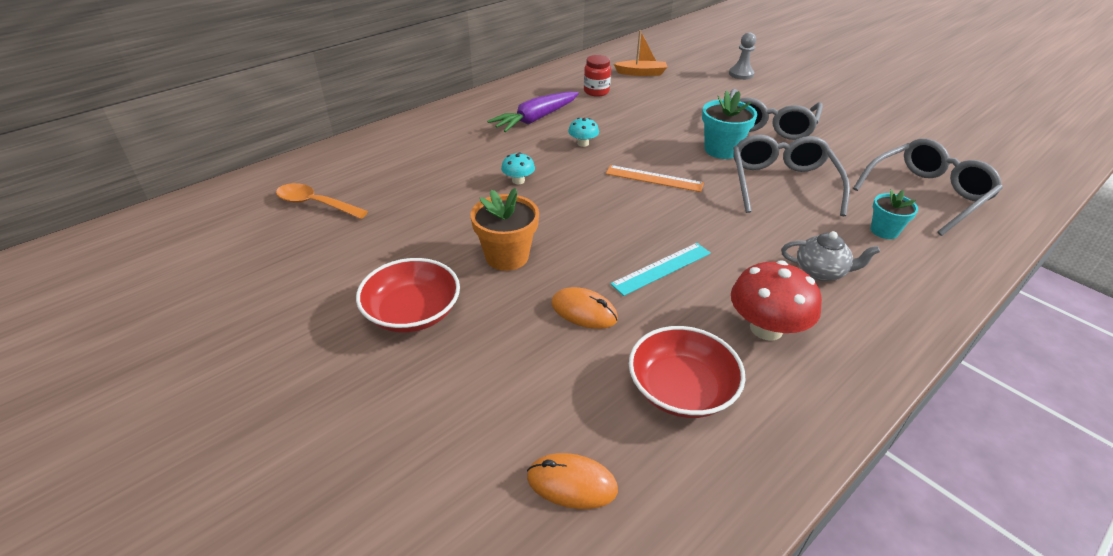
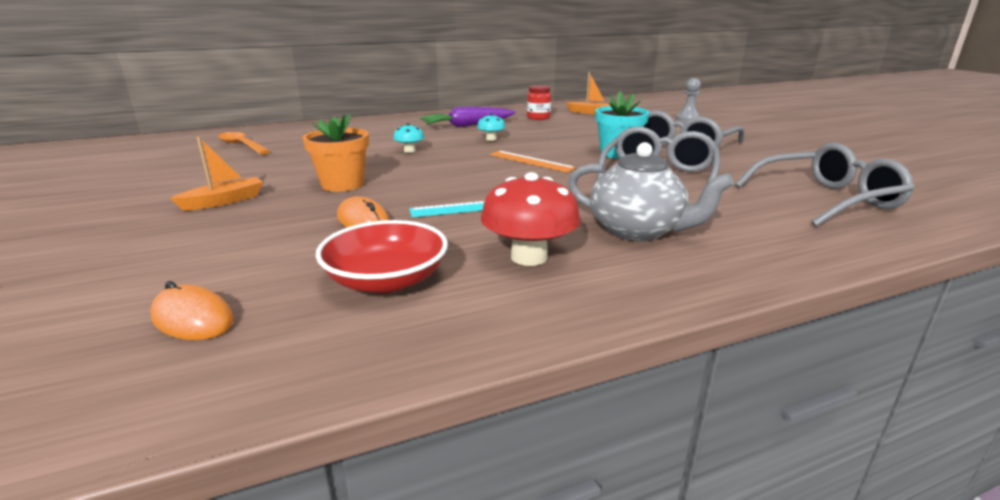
camera: 20 degrees right, 15 degrees down
red bowl [356,258,460,333] -> orange boat [170,137,263,211]
grey teapot [781,231,880,281] -> grey teapot [568,142,734,241], size x1.58
turquoise flower pot [871,190,918,239] -> none

